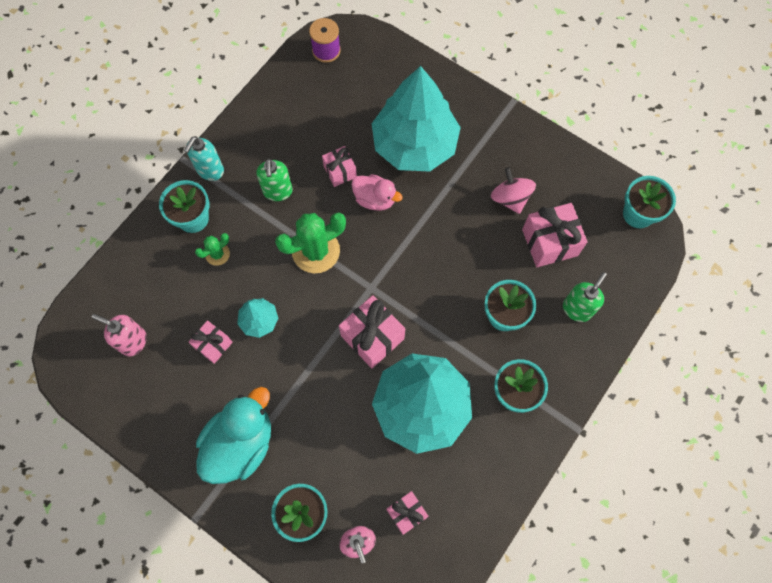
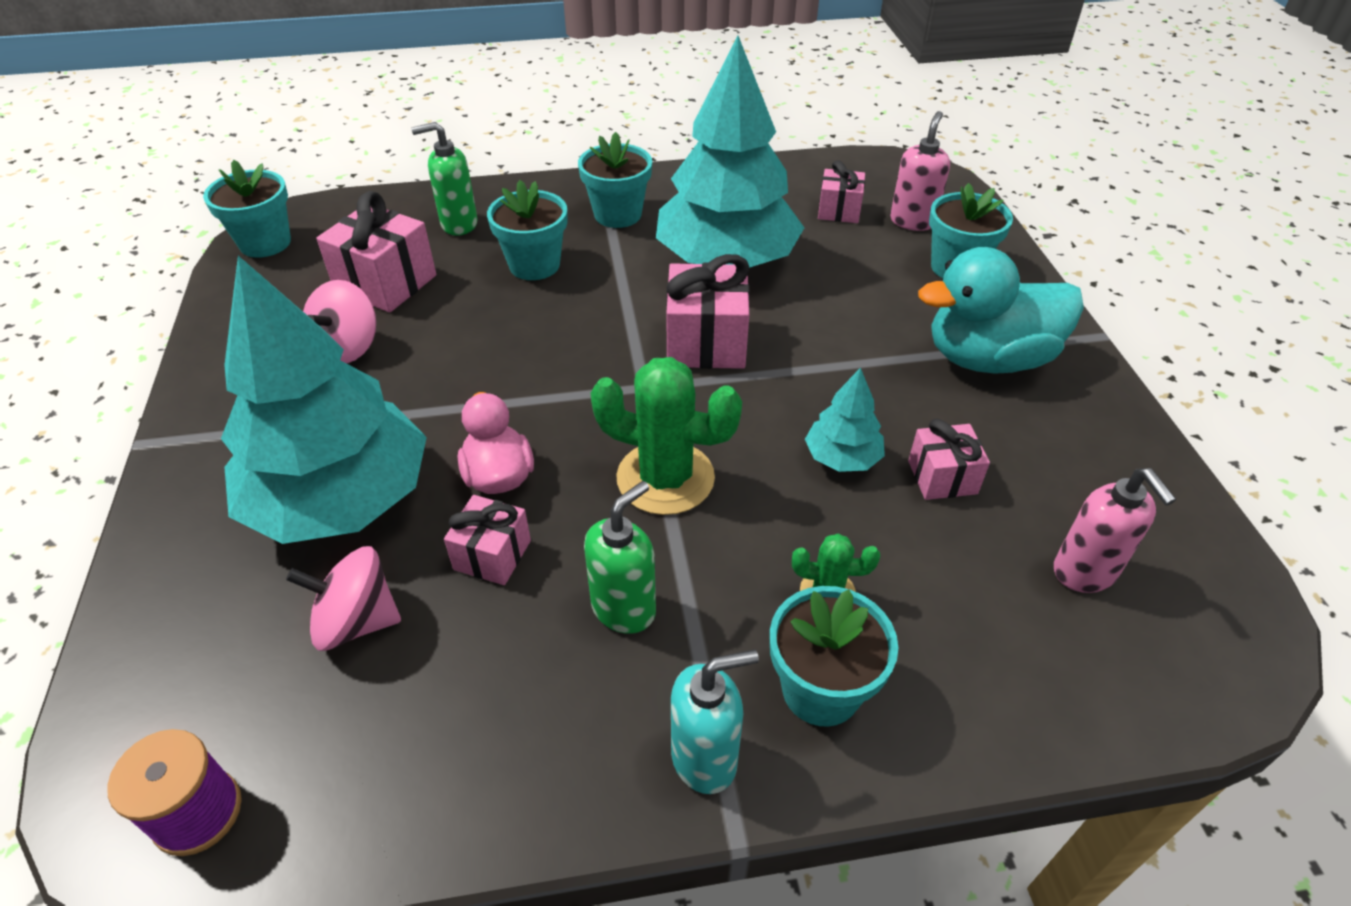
camera: 135 degrees left, 25 degrees down
none -> pink spinning top [286,546,401,651]

